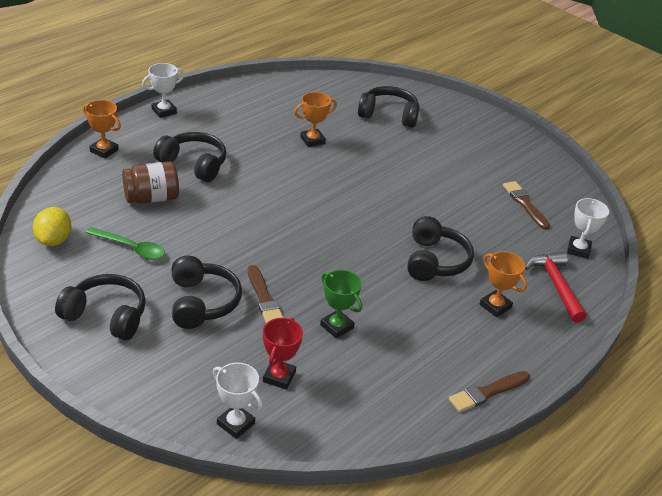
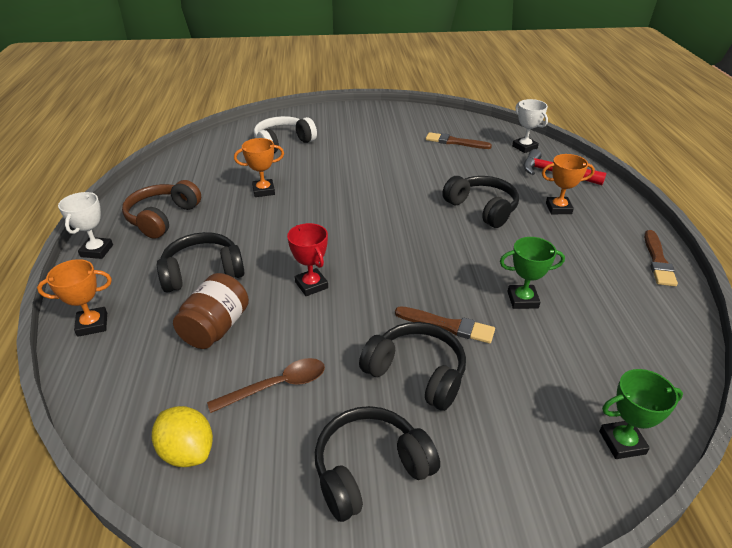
camera: 45 degrees left, 0 degrees up
green spoon [85,227,165,260] -> brown spoon [207,358,325,413]
white trophy [213,363,263,439] -> green trophy [599,369,683,459]
red trophy [263,318,303,390] -> red trophy moved to [287,223,328,296]
orange trophy [294,92,337,147] -> orange trophy turned 60 degrees clockwise [234,138,284,197]
black headphones [358,86,420,128] -> white headphones [254,116,317,153]
none -> brown headphones [122,180,201,239]

